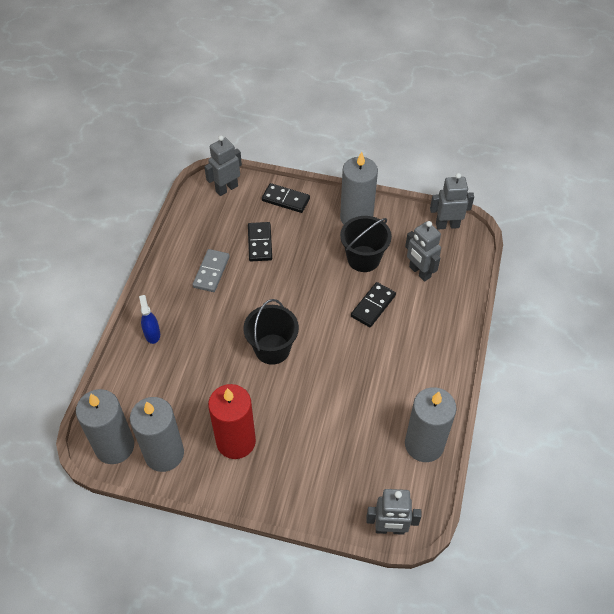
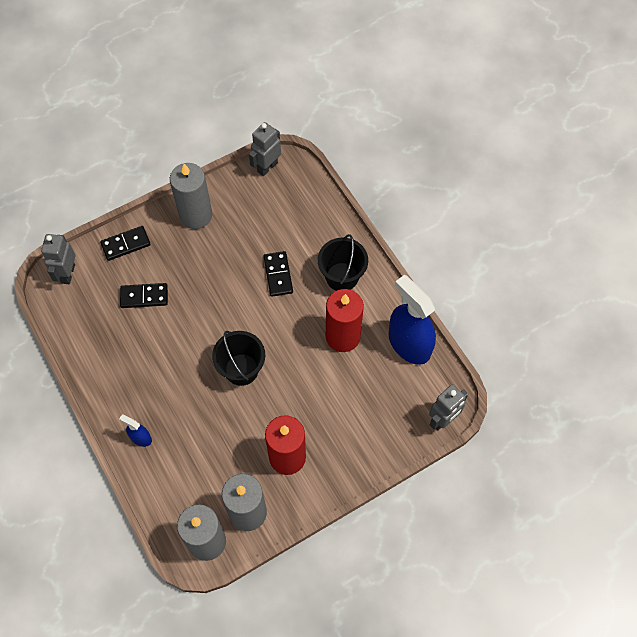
camera: 45 degrees left, 10 degrees up
grey domino [192,249,230,292] -> none
black domino [248,222,272,261] -> black domino turned 45 degrees counterclockwise [120,283,168,308]
black bucket [340,216,392,272] -> black bucket moved to [318,234,368,291]
grey robot [405,221,441,282] -> none
grey candle [405,387,457,462] -> blue spray bottle [389,275,436,365]
none -> red candle [326,289,364,352]

